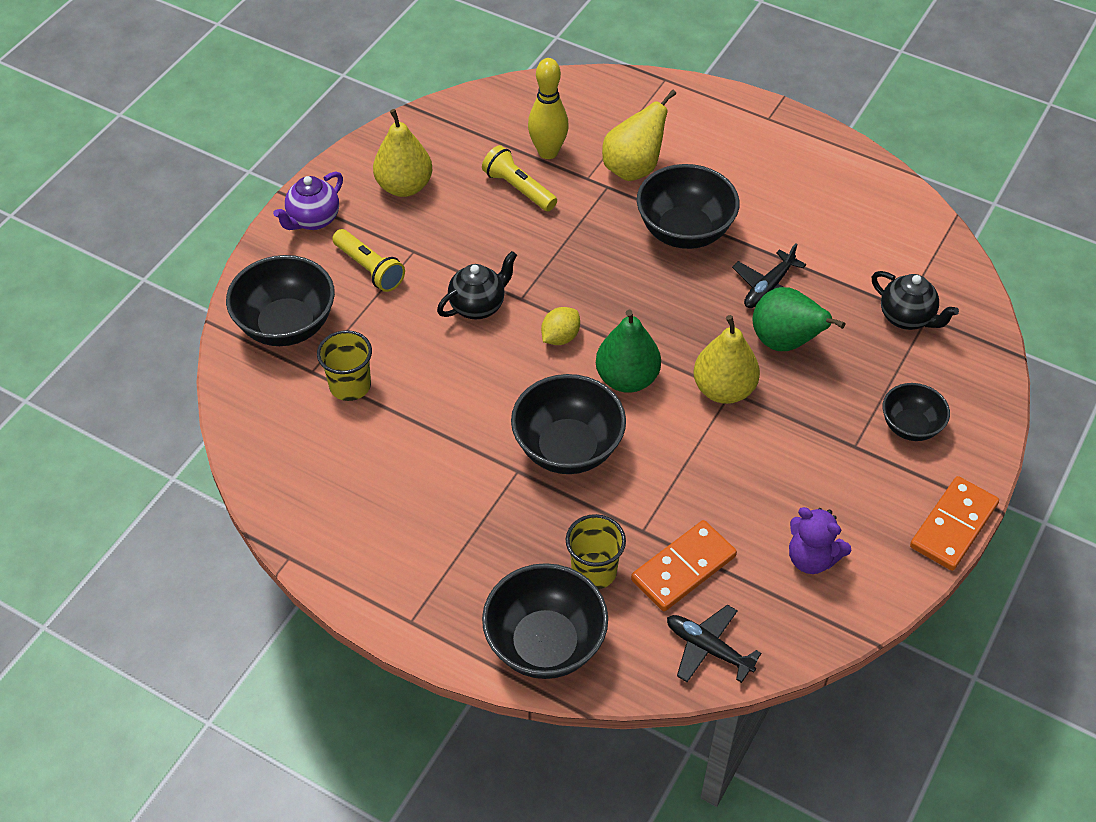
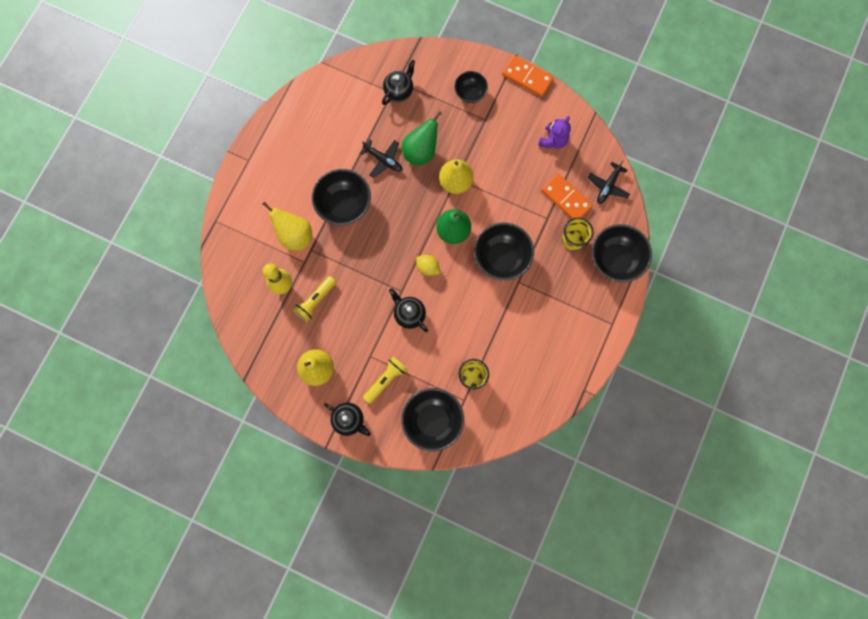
camera: 95 degrees left, 25 degrees up
purple teapot [273,172,343,230] -> black teapot [324,403,371,436]

